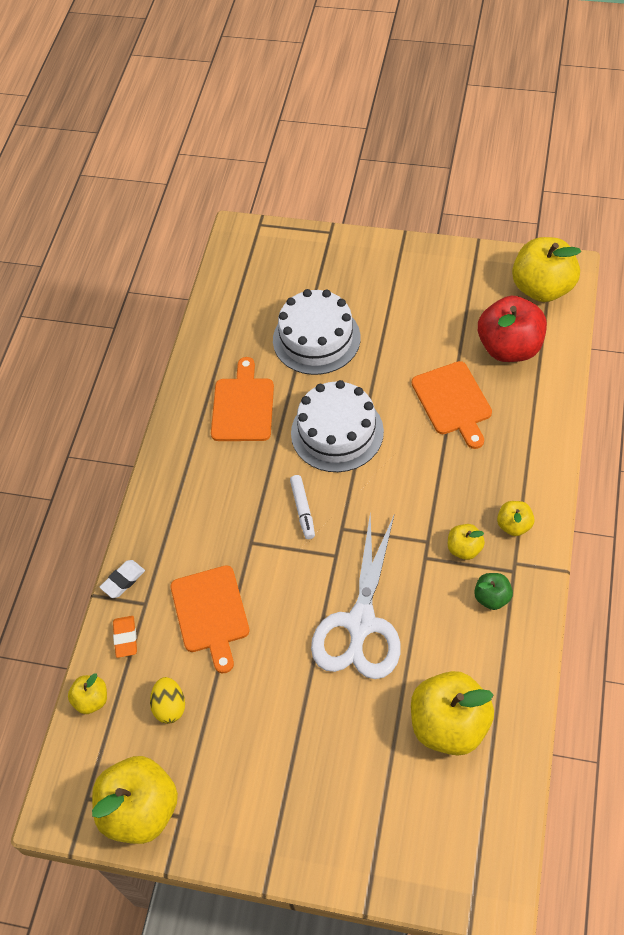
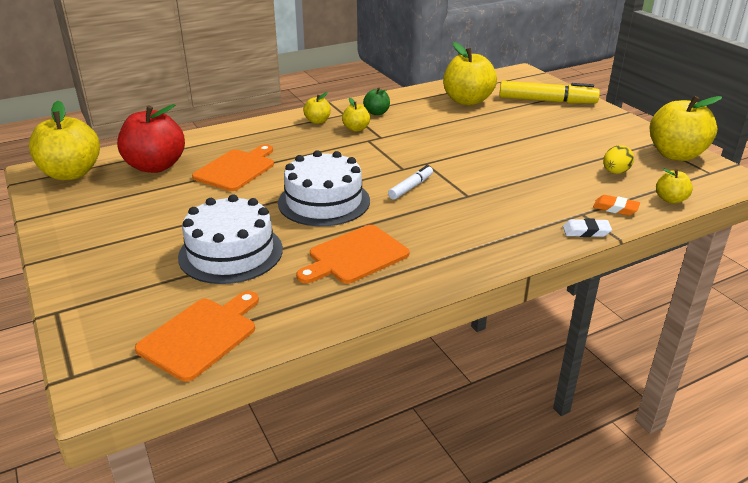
camera: 135 degrees left, 25 degrees down
orange eraser [113,616,137,658] -> orange eraser turned 75 degrees clockwise [593,195,640,216]
orange cutting board [171,565,250,673] -> orange cutting board moved to [135,291,259,382]
white scissors [311,513,401,679] -> none
none -> yellow marker [499,81,600,103]

